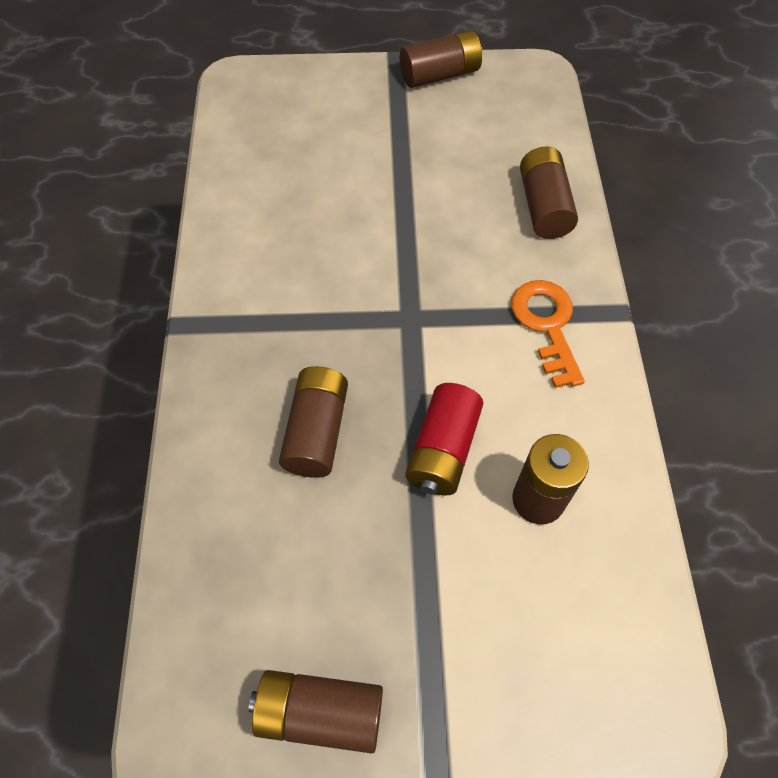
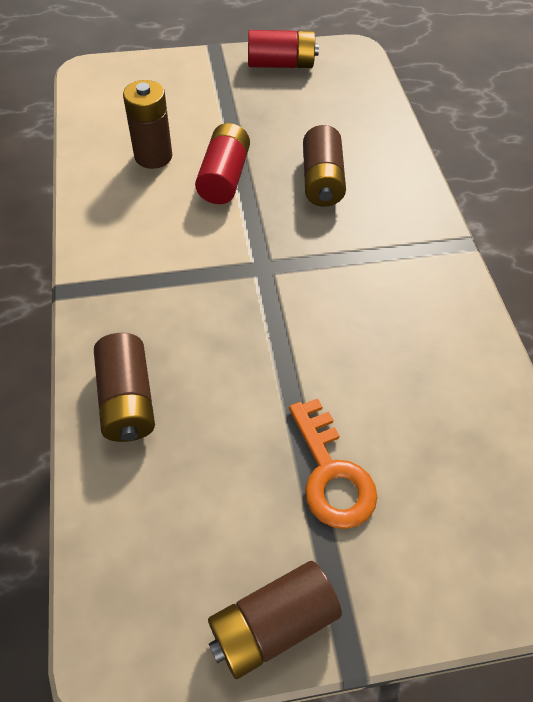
camera: 170 degrees right, 5 degrees down
brown battery [249,670,383,753] -> red battery [248,30,319,68]
orange key [511,280,585,388] -> orange key moved to [289,398,377,529]

